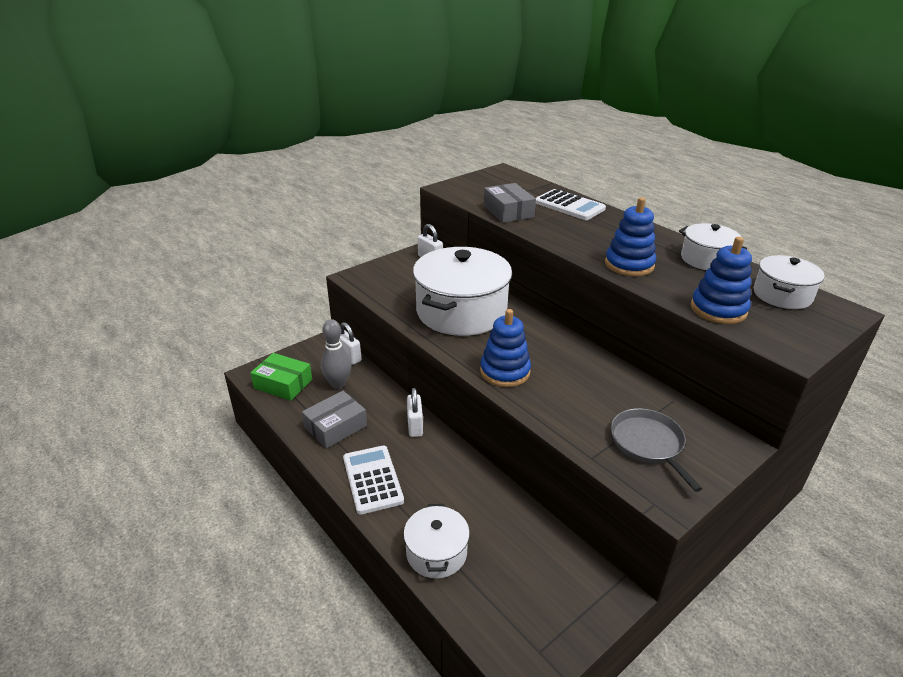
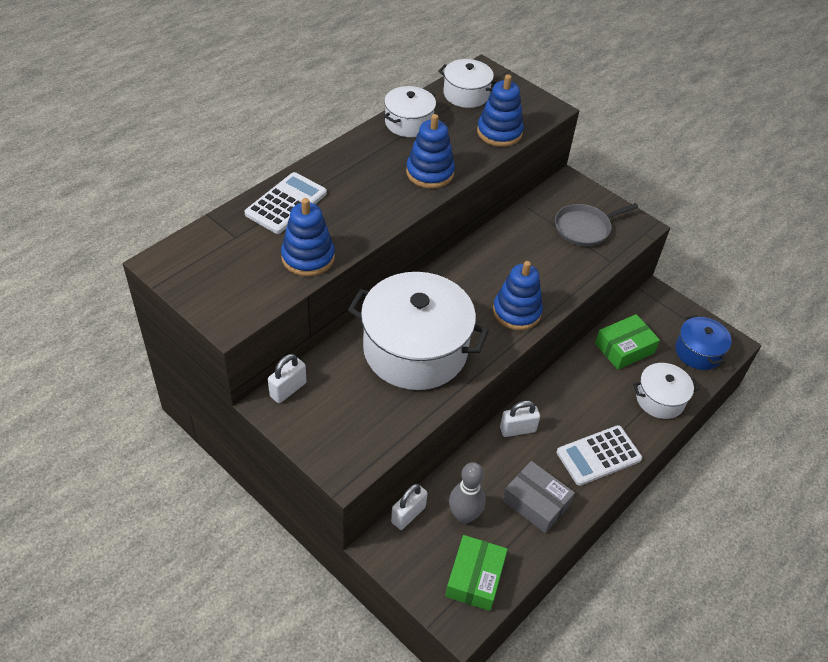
camera: 100 degrees left, 15 degrees up
grey box [484,183,536,223] -> blue stacking toy [281,198,335,276]
none -> green box [595,314,660,370]
none -> blue pot [675,315,732,370]

